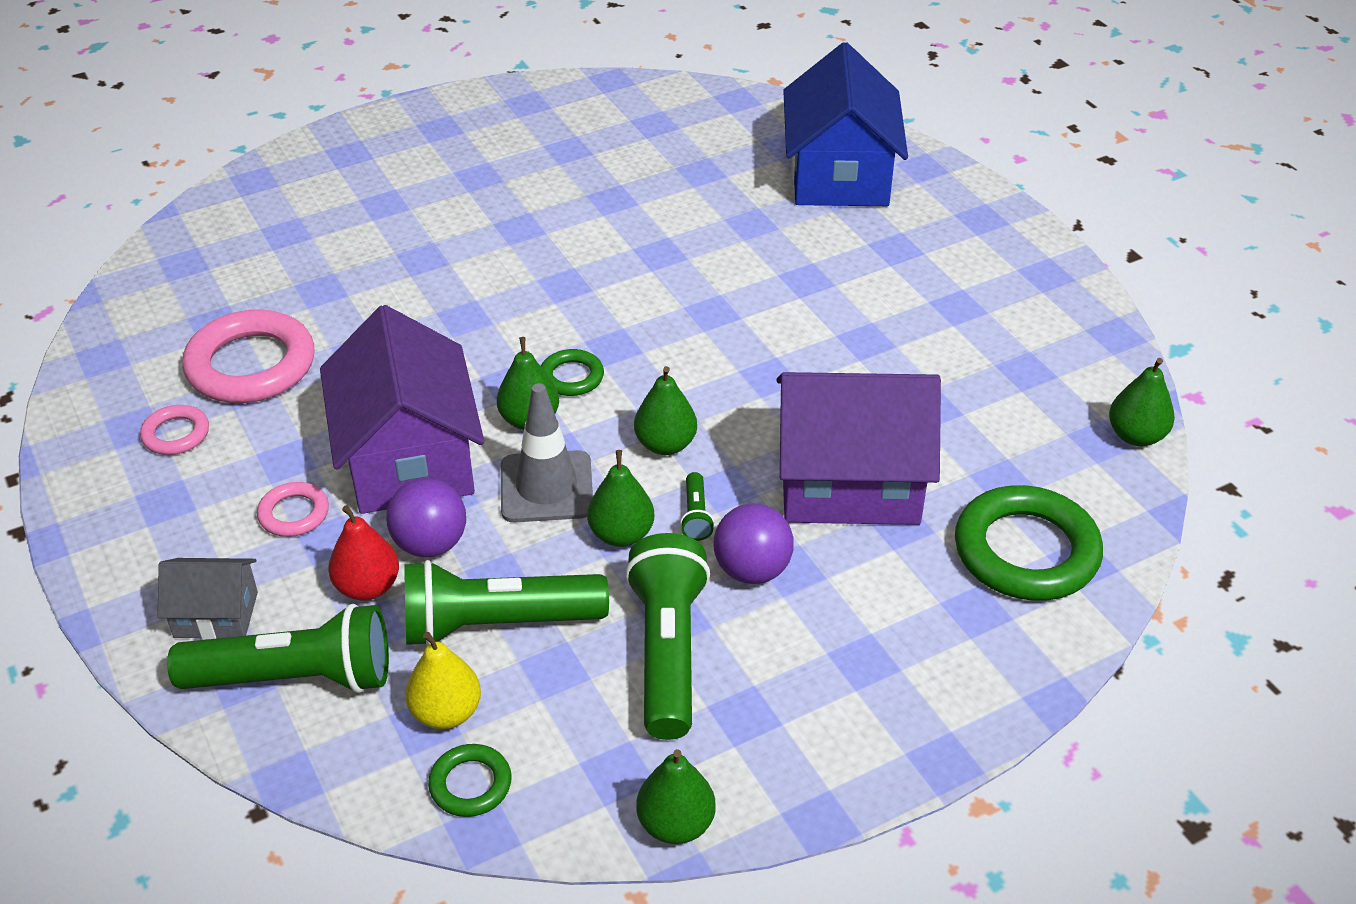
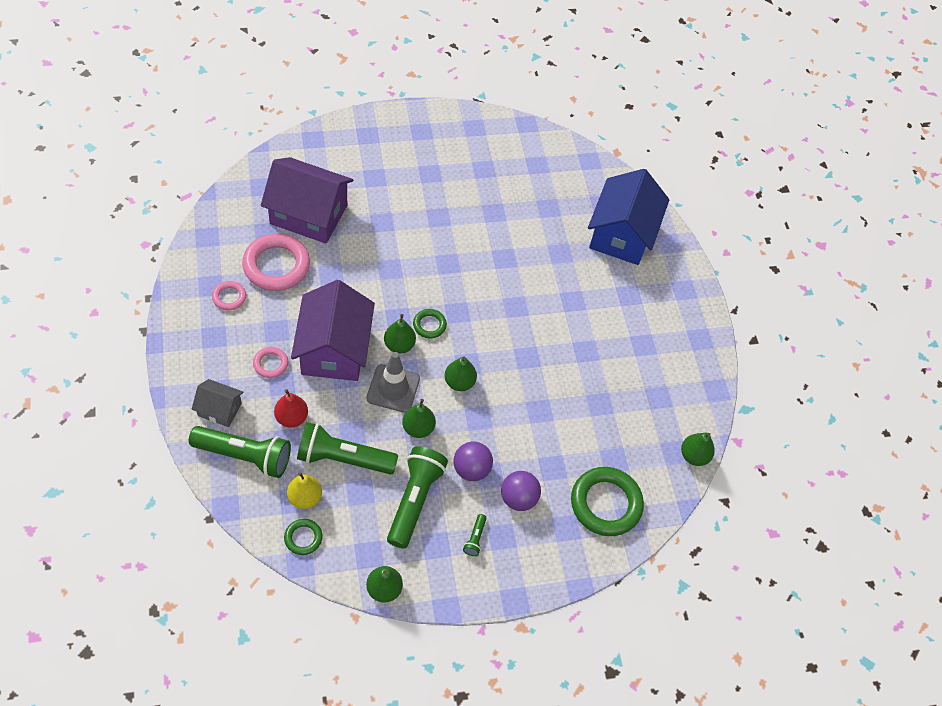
camera: 10 degrees right, 15 degrees up
purple ball [386,478,466,557] -> purple ball moved to [501,471,541,511]
green flashlight [680,472,714,541] -> green flashlight moved to [463,514,487,556]
purple house [776,372,941,525] -> purple house moved to [261,157,353,244]

